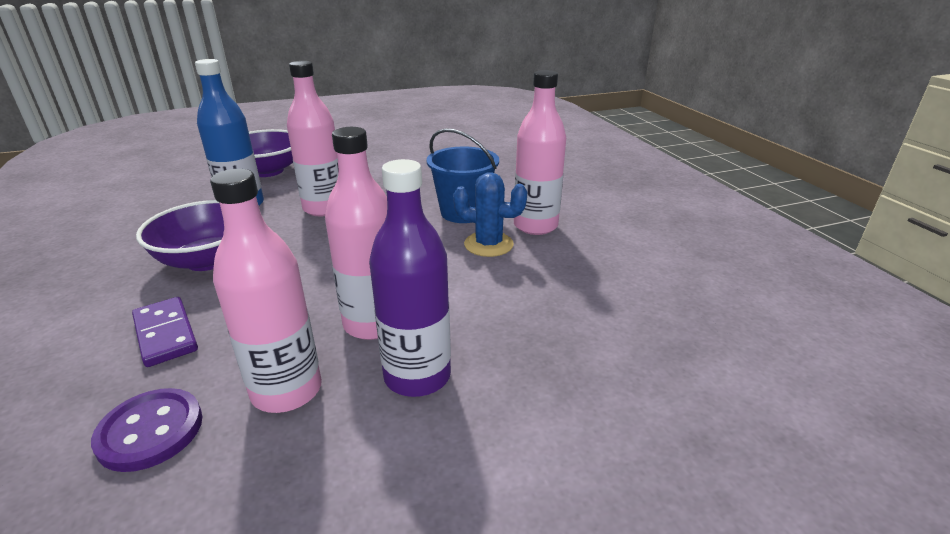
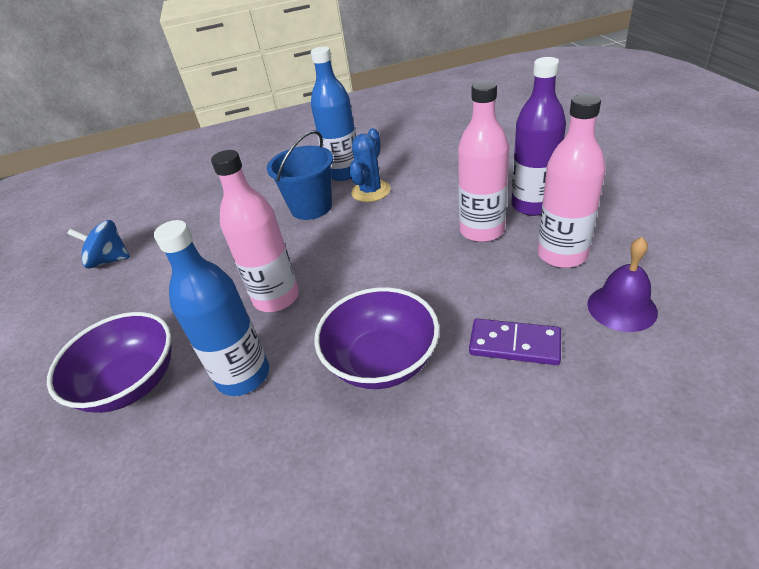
camera: 80 degrees left, 10 degrees up
purple button [91,388,202,472] -> purple bell [587,237,658,332]
purple domino [132,297,198,367] -> purple domino turned 45 degrees clockwise [469,319,561,365]
pink bottle [514,70,566,235] -> blue bottle [311,46,356,181]
none -> blue spinning top [67,220,130,268]

